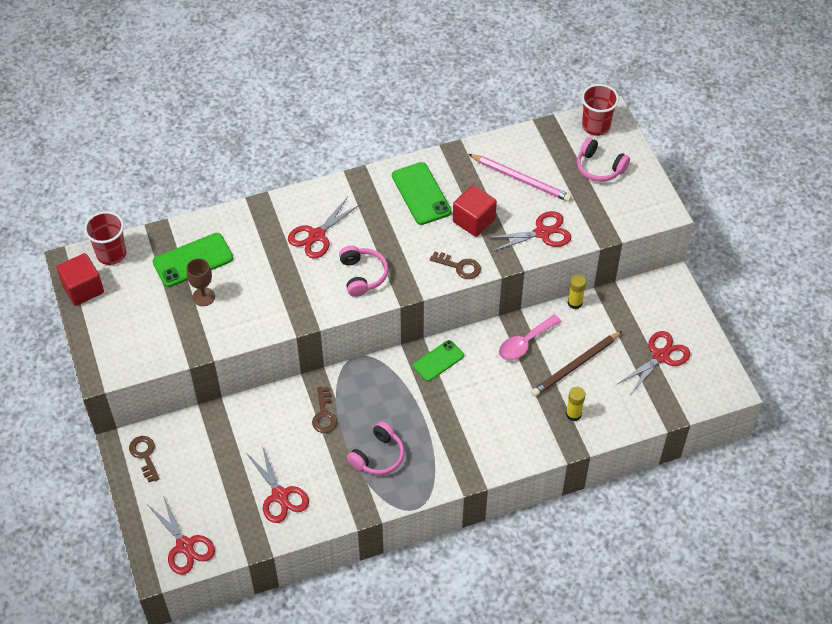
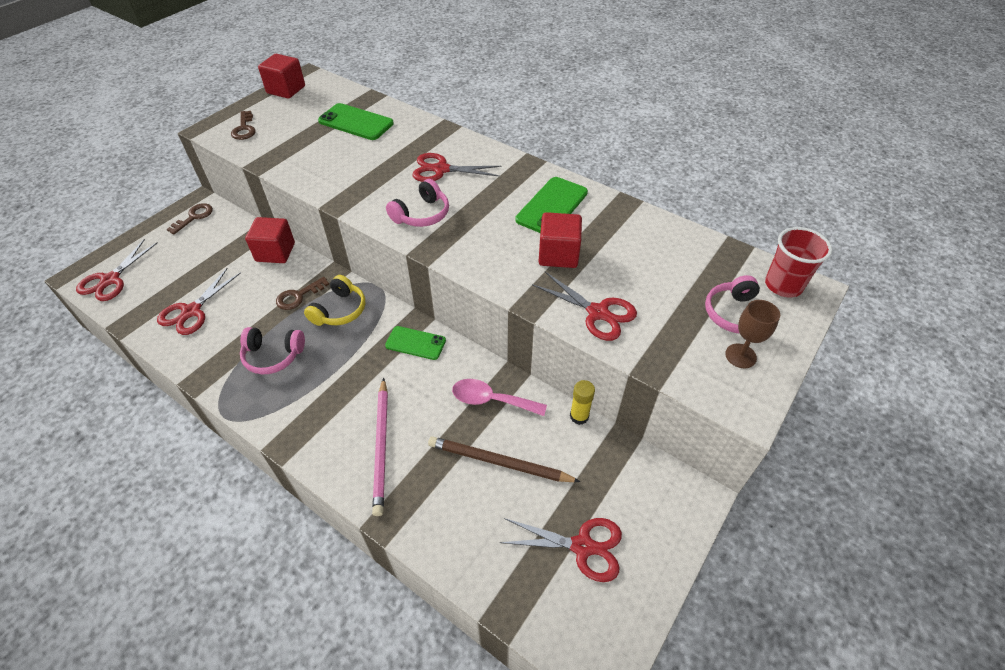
camera: 55 degrees right, 5 degrees down
red cup [84,211,126,265] -> none
brown goblet [186,258,215,306] -> brown goblet moved to [725,300,780,368]
brown key [430,251,481,279] -> brown key moved to [231,111,256,140]
pink pencil [468,154,572,202] -> pink pencil moved to [372,378,388,516]
yellow glue stick [566,387,586,421] -> none
none -> red cube [245,217,295,263]
none -> yellow headphones [304,275,365,326]

